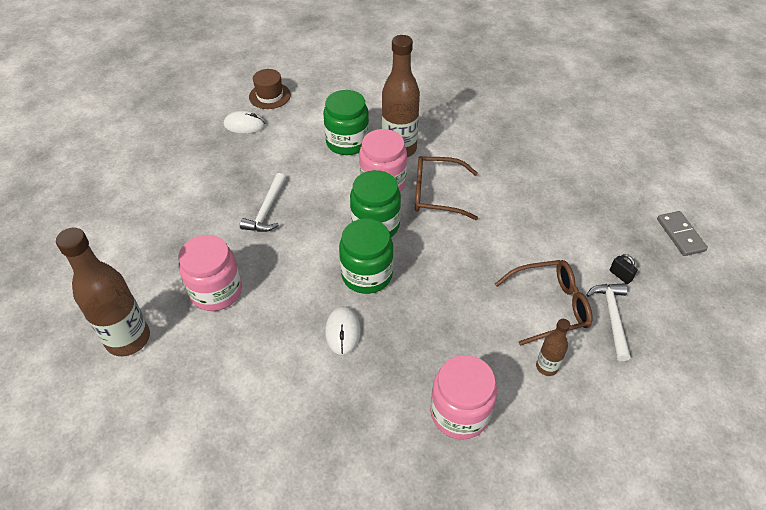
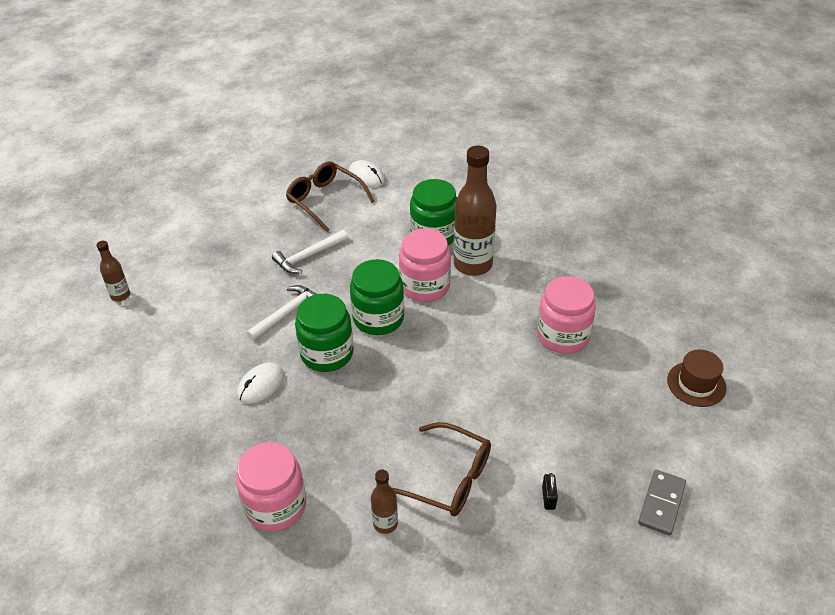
camera: 40 degrees right, 5 degrees down
brown bottle [56,227,150,356] -> brown bottle [96,241,130,302], size x0.49
pink jar [179,235,242,311] -> pink jar moved to [537,276,596,354]
brown hat [249,69,291,109] -> brown hat moved to [667,350,726,407]
brown glasses [415,156,478,220] -> brown glasses moved to [286,161,374,231]
white hammer [586,283,631,361] -> white hammer moved to [246,285,317,341]

